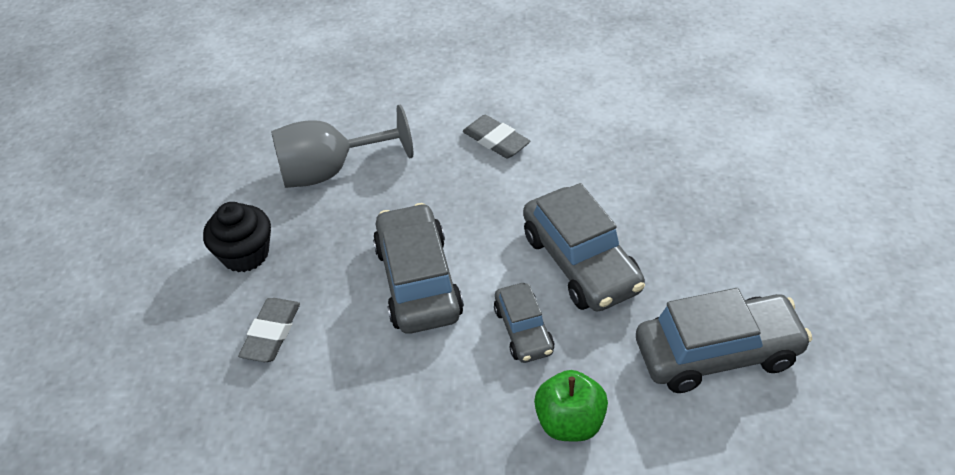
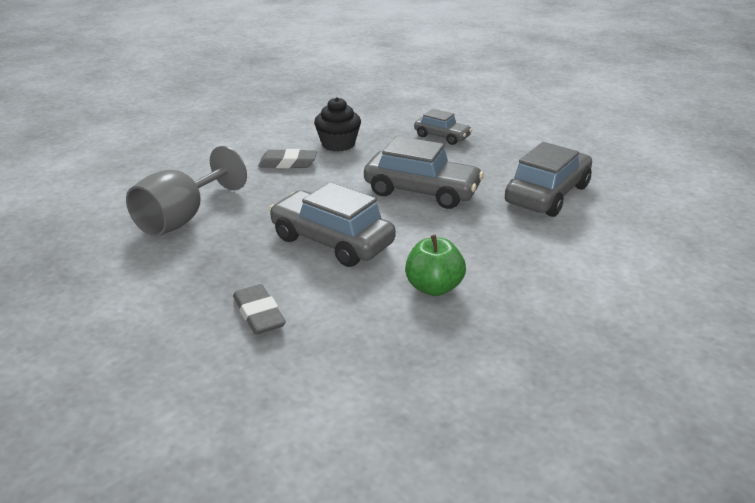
camera: 45 degrees left, 15 degrees down
black cupcake [203,202,271,272] -> black cupcake moved to [314,97,361,152]
grey car [494,283,554,363] -> grey car moved to [414,109,472,145]
green apple [534,370,608,441] -> green apple moved to [405,235,466,296]

